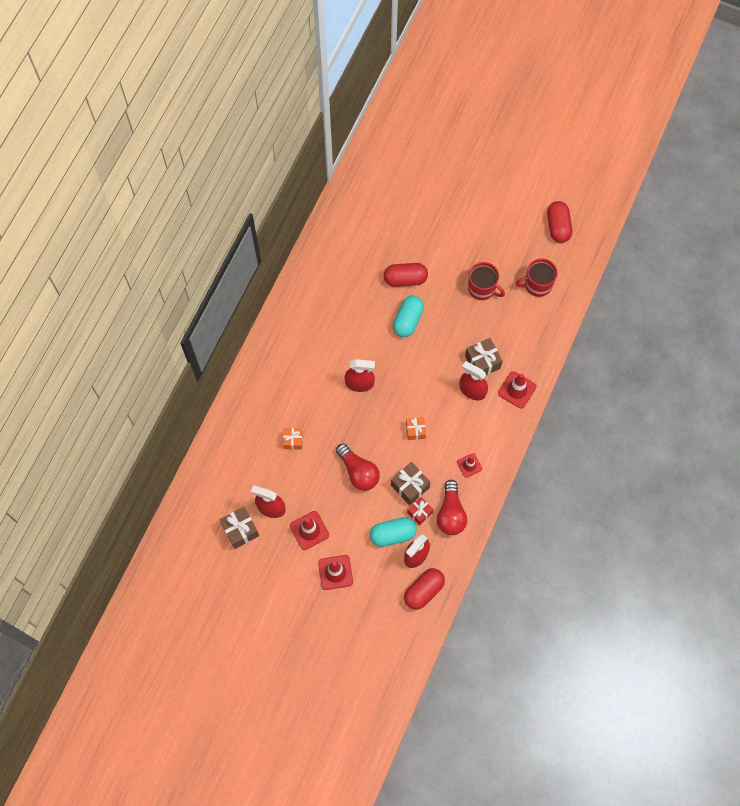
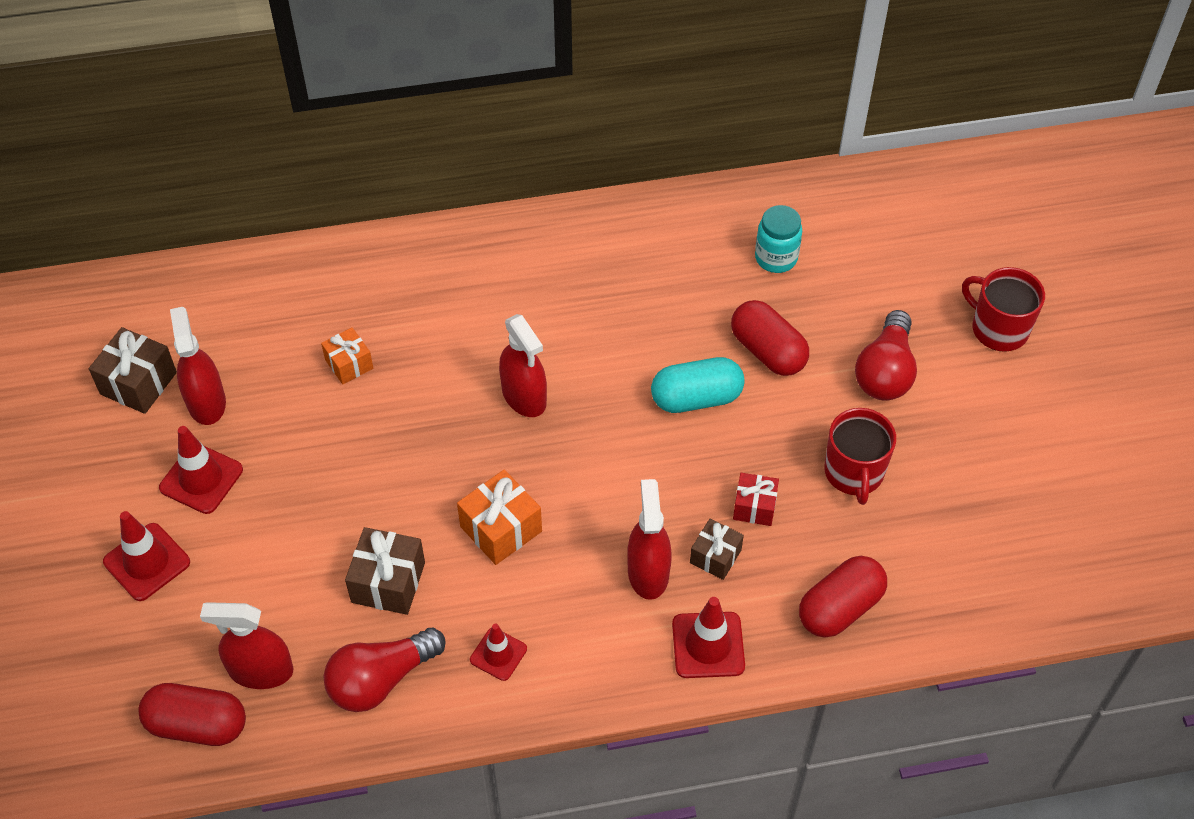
camera: 55 degrees right, 15 degrees down
red light bulb [336,443,380,491] -> red light bulb moved to [855,310,917,401]
turquoise capsule [370,517,417,547] -> none
orange gift [406,417,426,440] -> orange gift [457,470,542,565], size x1.53
red gift [407,497,433,525] -> red gift moved to [733,473,779,526]
brown gift [465,338,503,375] -> brown gift [690,518,744,580], size x0.65
red mug [516,258,557,297] -> red mug moved to [962,267,1045,352]
red capsule [547,201,572,243] -> red capsule moved to [799,556,887,638]
none -> turquoise jar [755,205,802,273]

